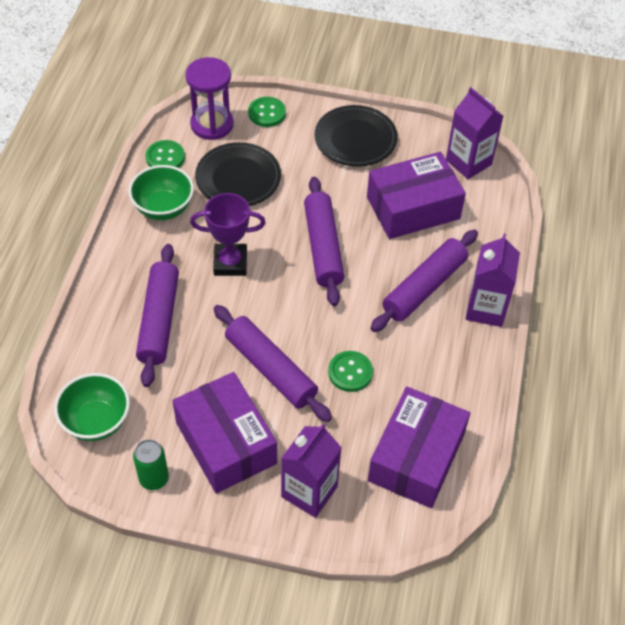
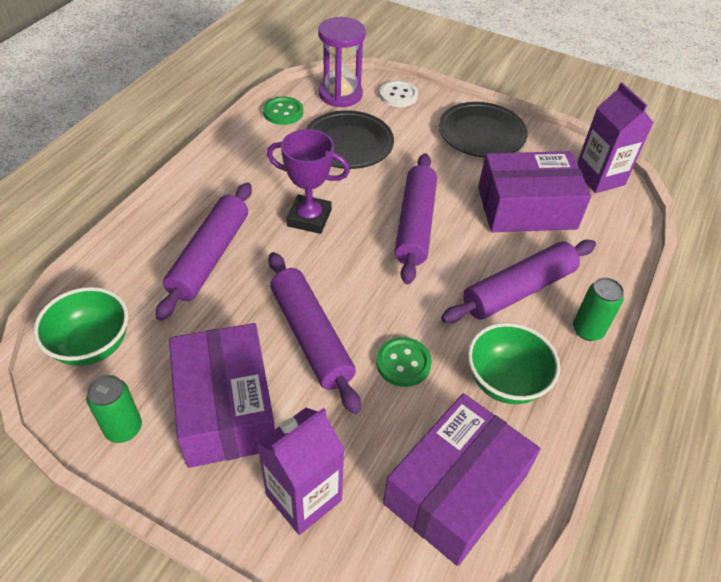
camera: 15 degrees right, 5 degrees down
green bowl [129,165,194,220] -> green bowl moved to [468,323,560,404]
green button [248,97,286,127] -> white button [379,80,418,107]
purple carton [466,234,520,327] -> green can [573,277,624,341]

